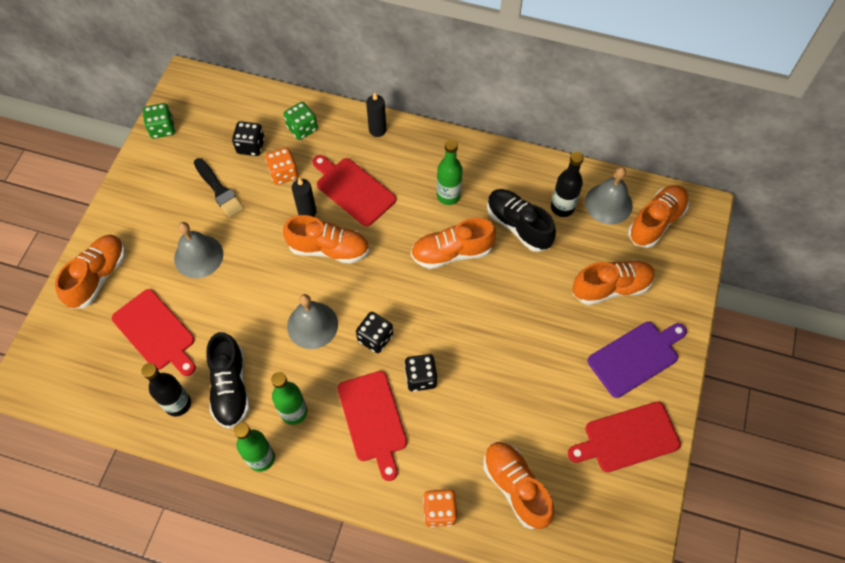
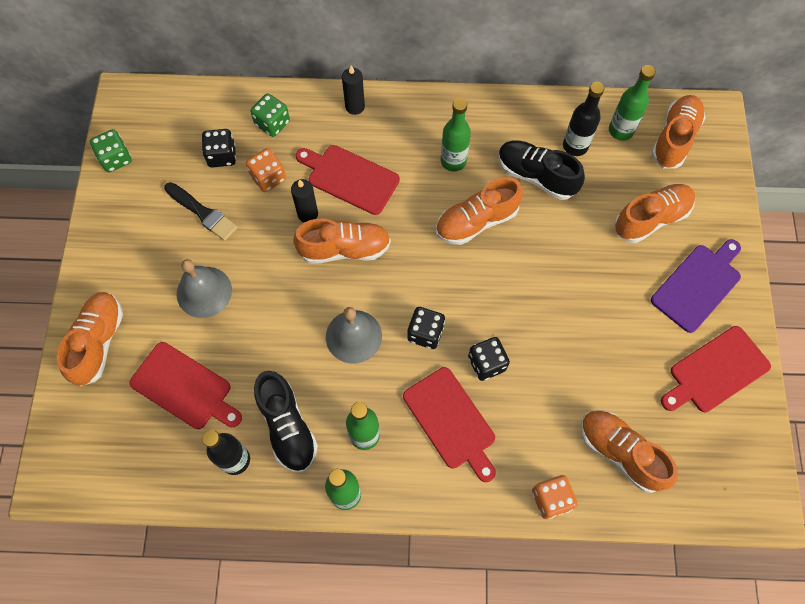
camera: 15 degrees left, 5 degrees up
grey bell [585,167,633,224] -> green bottle [609,65,656,141]

